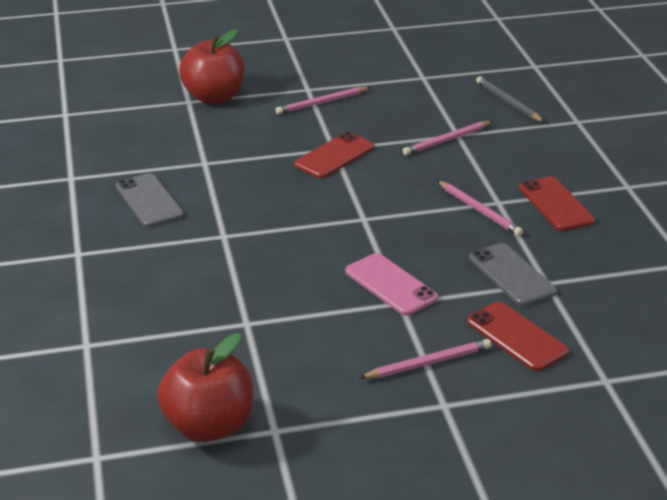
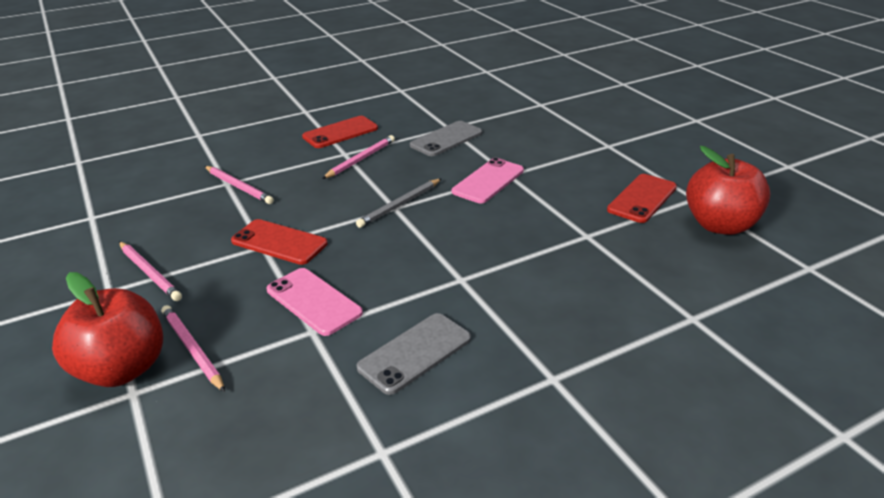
camera: 105 degrees left, 0 degrees up
pink pencil [360,339,491,379] -> pink pencil moved to [162,305,225,392]
red phone [467,302,569,371] -> red phone moved to [607,174,677,223]
grey pencil [476,76,545,123] -> grey pencil moved to [356,178,442,228]
none -> pink phone [266,268,363,336]

